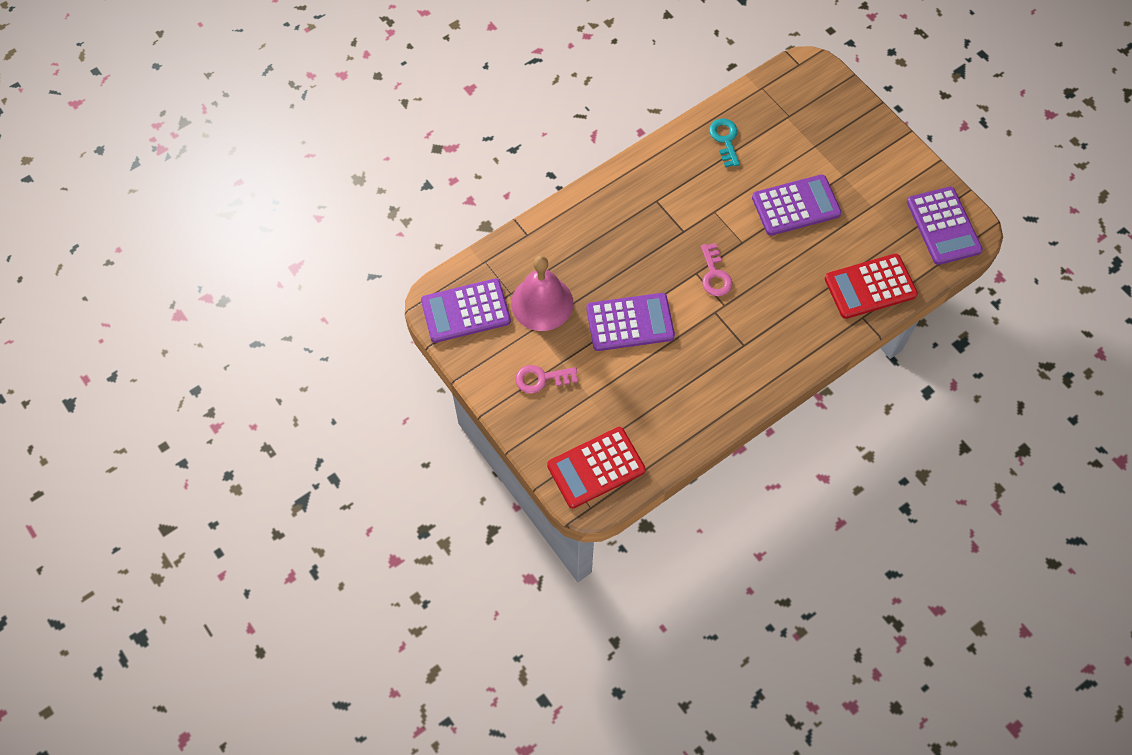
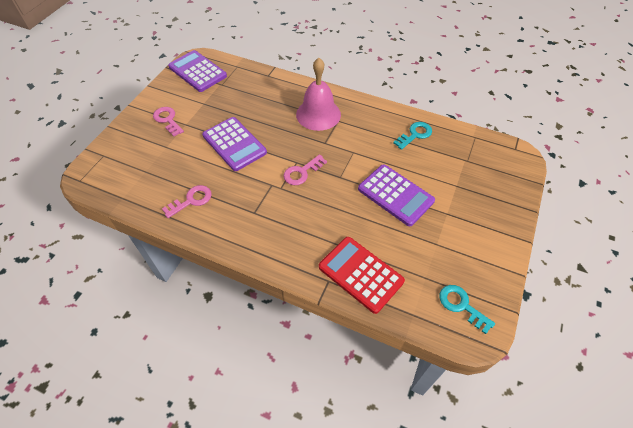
camera: 60 degrees right, 10 degrees down
pink bell [511,256,573,331] -> pink bell moved to [296,58,341,131]
red calculator [547,427,646,508] -> none
purple calculator [907,186,983,265] -> turquoise key [439,285,495,334]
none -> pink key [162,185,212,218]

